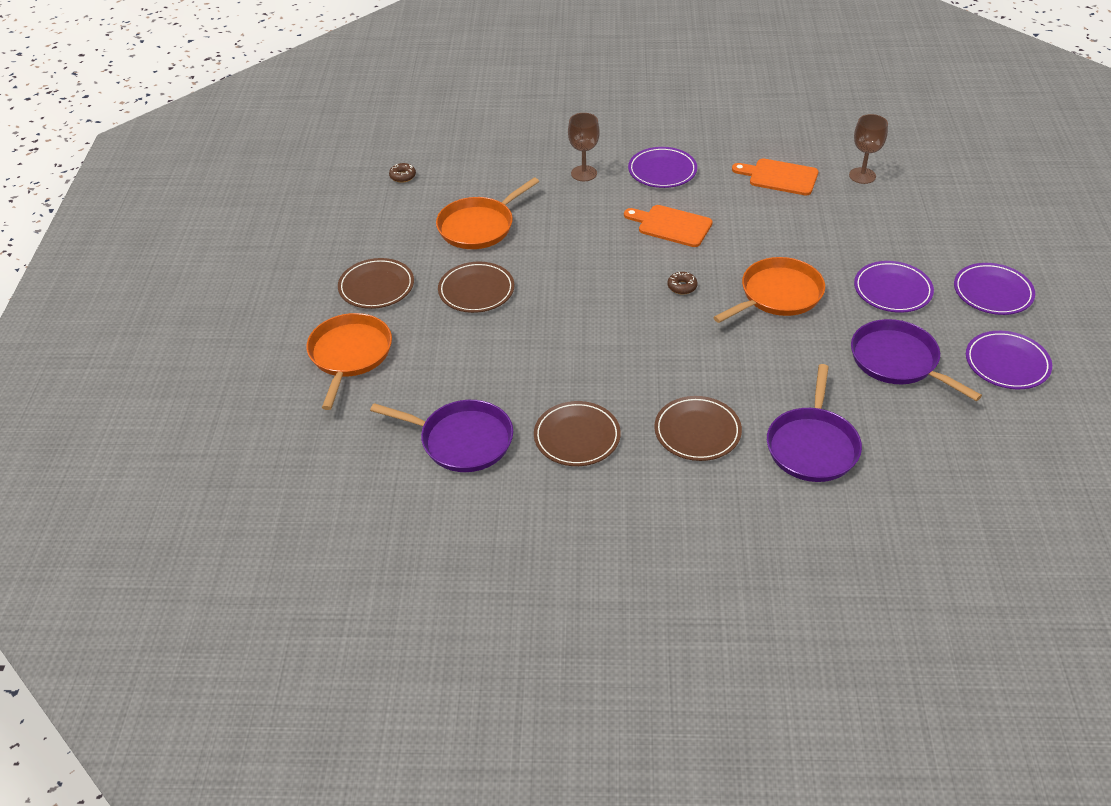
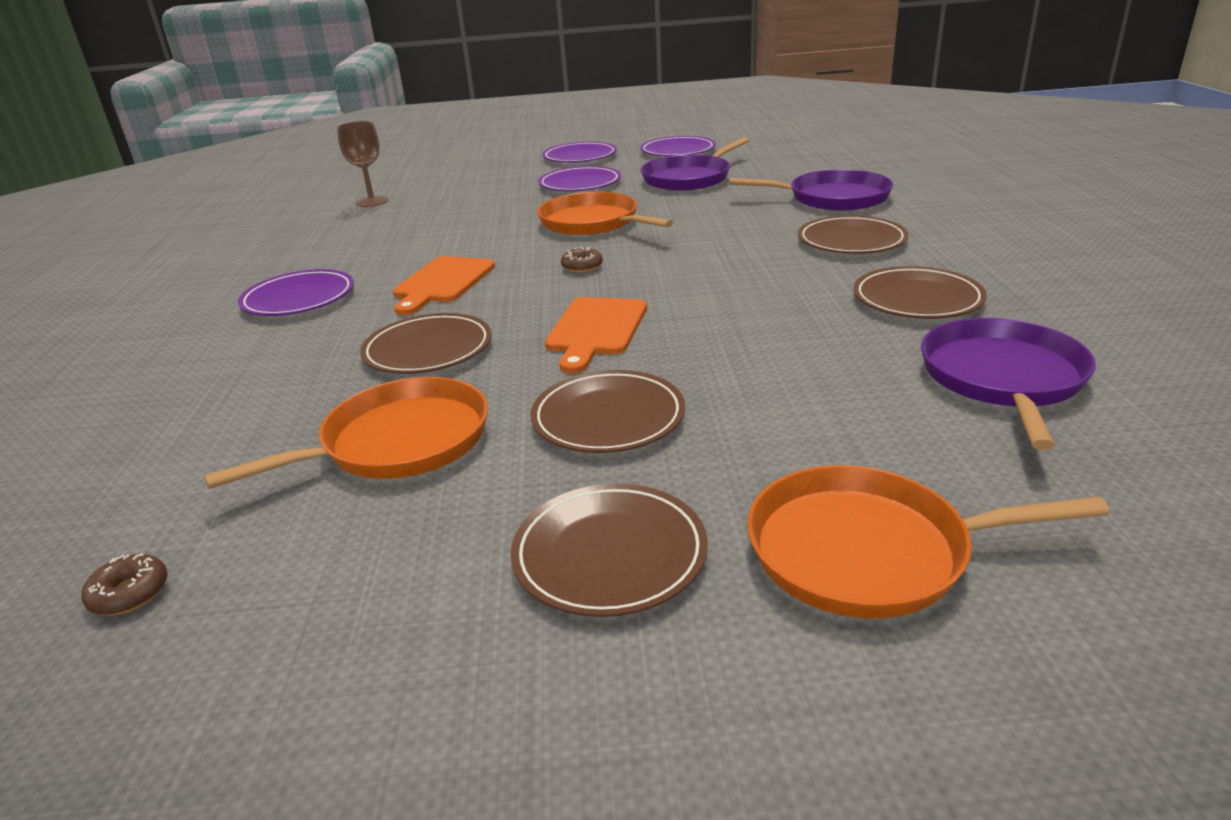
camera: 95 degrees left, 15 degrees down
orange pan [436,177,539,249] -> orange pan turned 75 degrees counterclockwise [204,377,488,489]
brown goblet [568,113,600,181] -> none
orange cutting board [732,159,818,196] -> orange cutting board moved to [545,297,647,373]
none -> brown plate [360,313,492,374]

